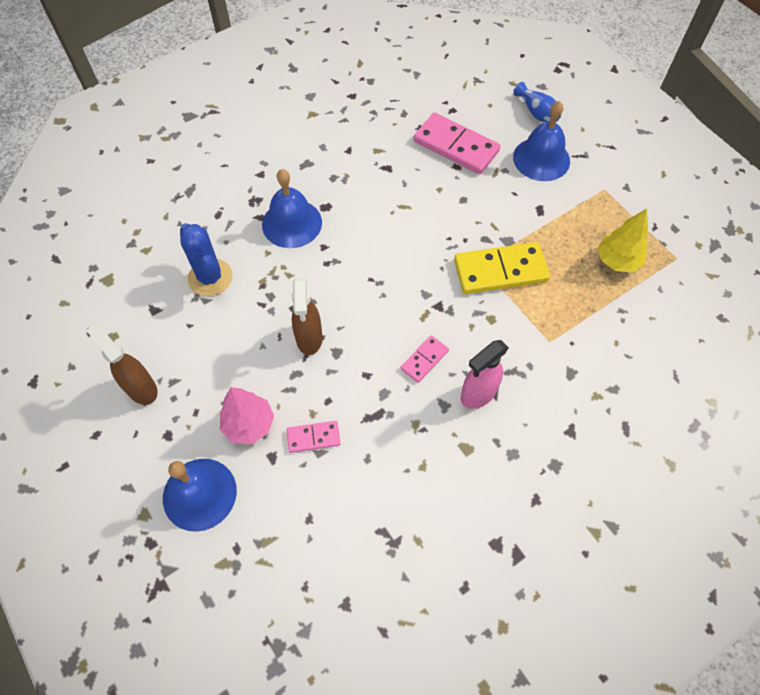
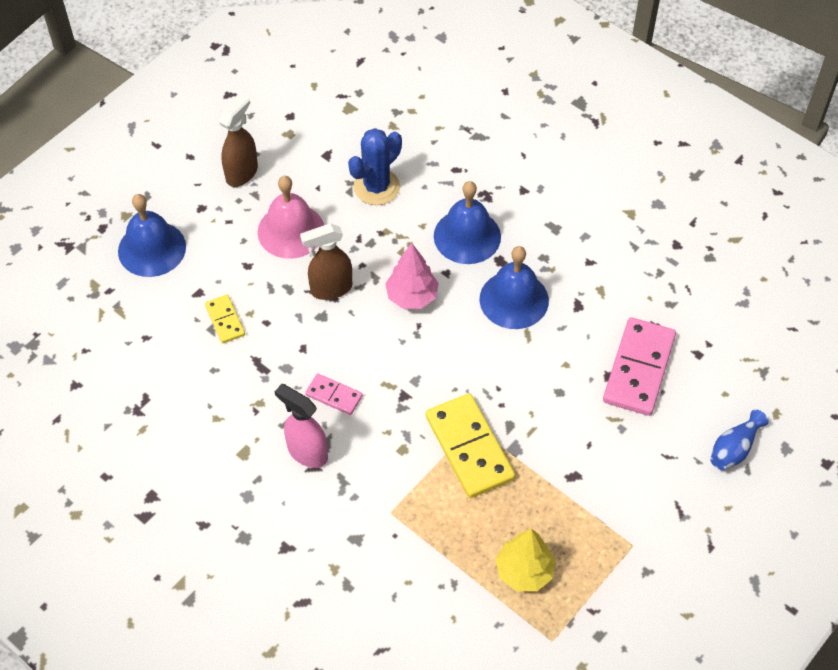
camera: 75 degrees right, 5 degrees down
pink tree [220,387,274,444] -> pink tree moved to [385,243,439,309]
pink domino [287,421,340,453] -> yellow domino [205,295,245,343]
blue bell [513,101,570,181] -> blue bell moved to [479,246,549,329]
none -> pink bell [257,176,324,259]

